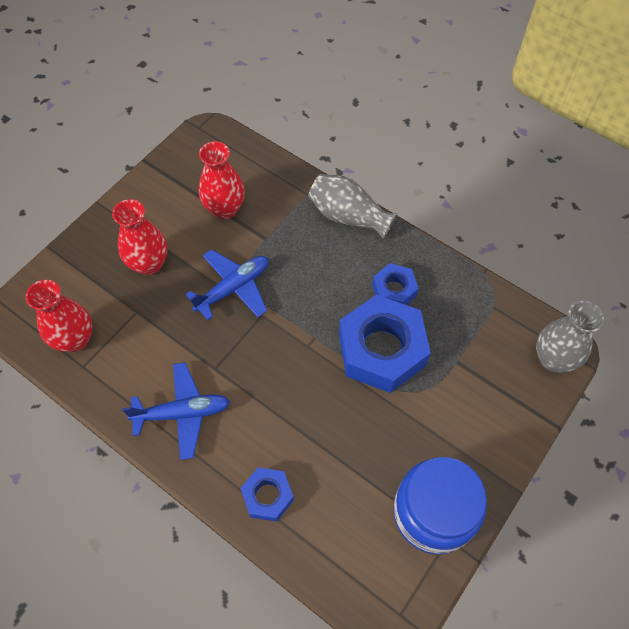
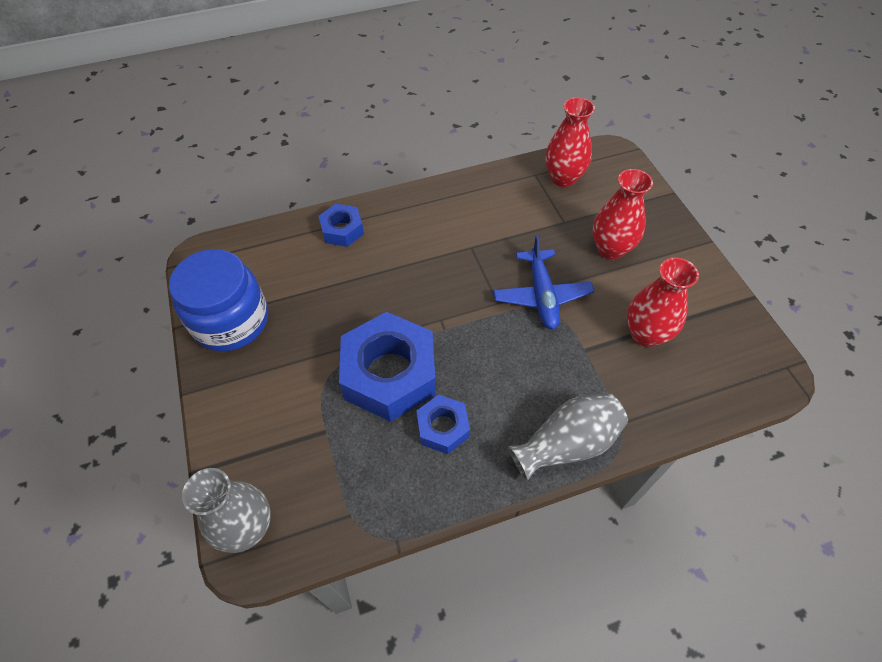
camera: 125 degrees right, 5 degrees down
blue plane [122,362,230,460] -> none

